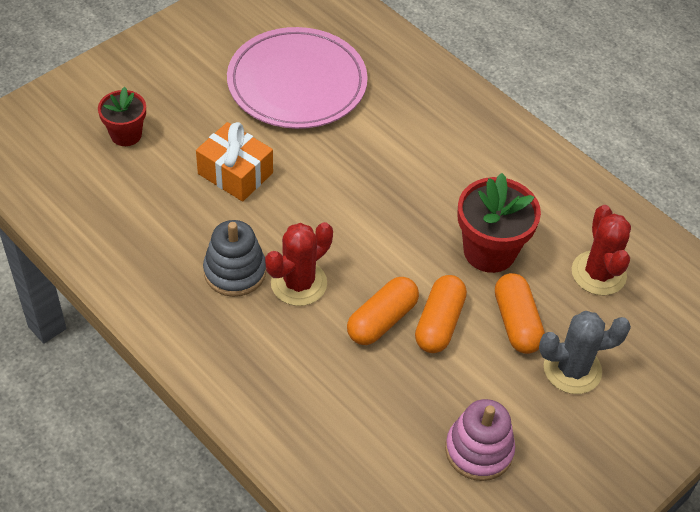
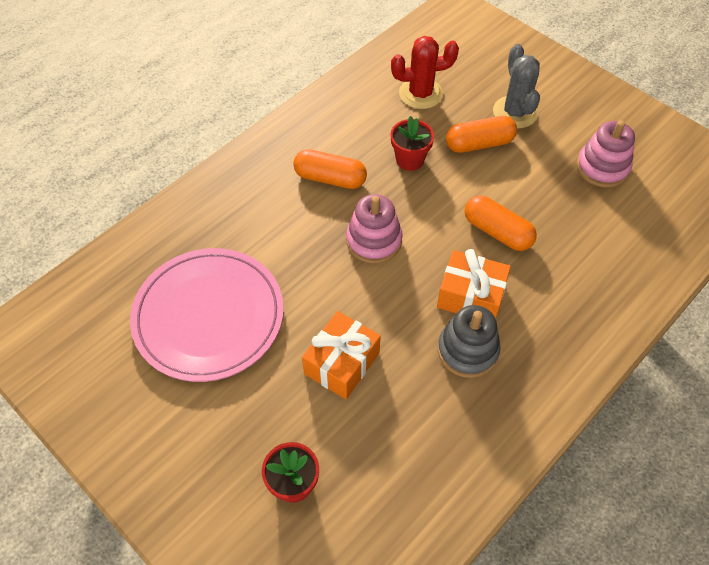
camera: 90 degrees left, 5 degrees up
red cactus [265,222,333,306] -> orange gift [437,249,511,319]
orange capsule [415,275,467,353] -> orange capsule moved to [293,149,367,189]
red flower pot [457,173,541,273] -> red flower pot [390,116,434,171], size x0.62
none -> pink stacking toy [346,194,402,263]

